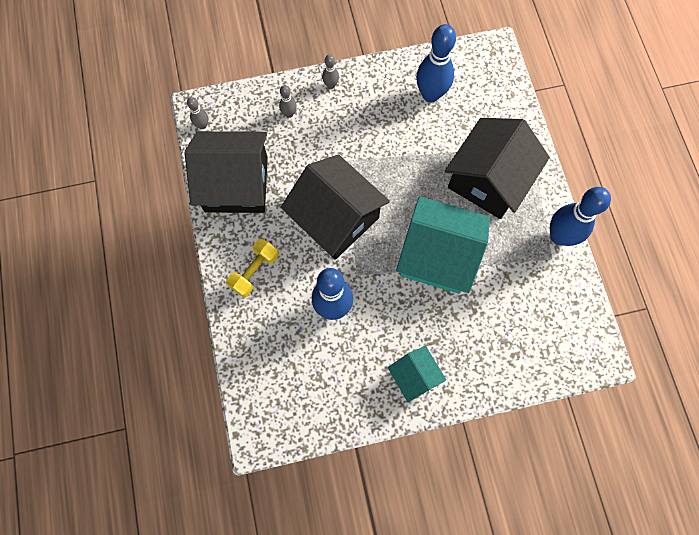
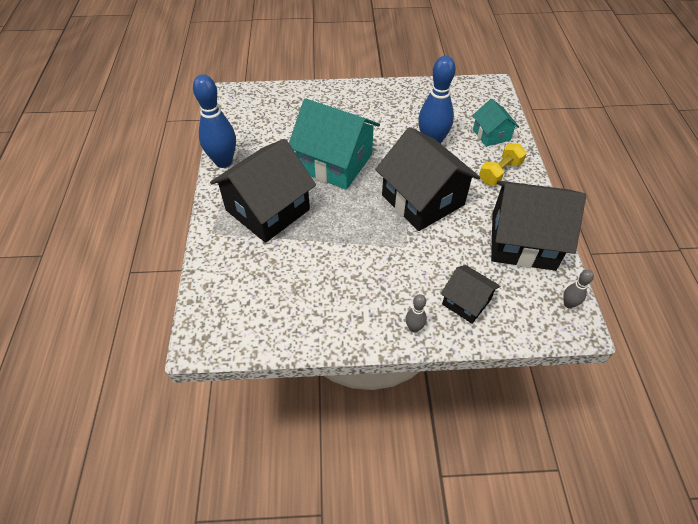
camera: 170 degrees left, 20 degrees down
grey bowling pin [279,85,297,118] -> black house [441,265,500,324]
turquoise house [388,346,446,403] -> turquoise house moved to [472,99,519,147]
blue bowling pin [416,24,456,102] -> none

